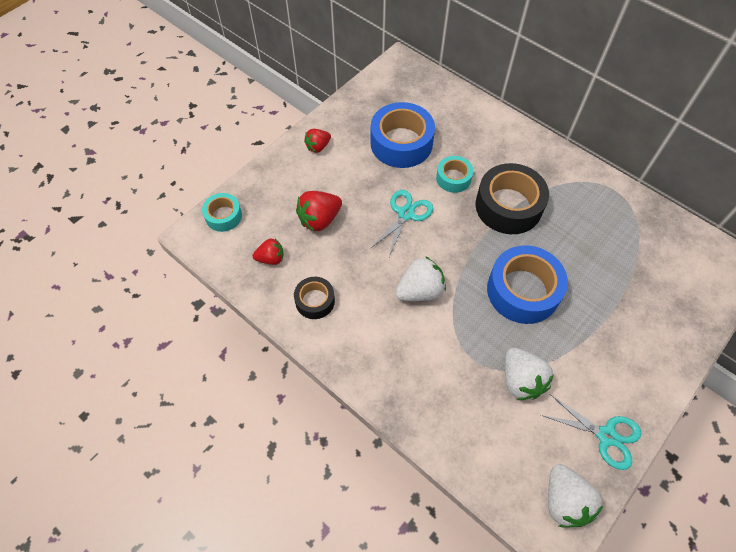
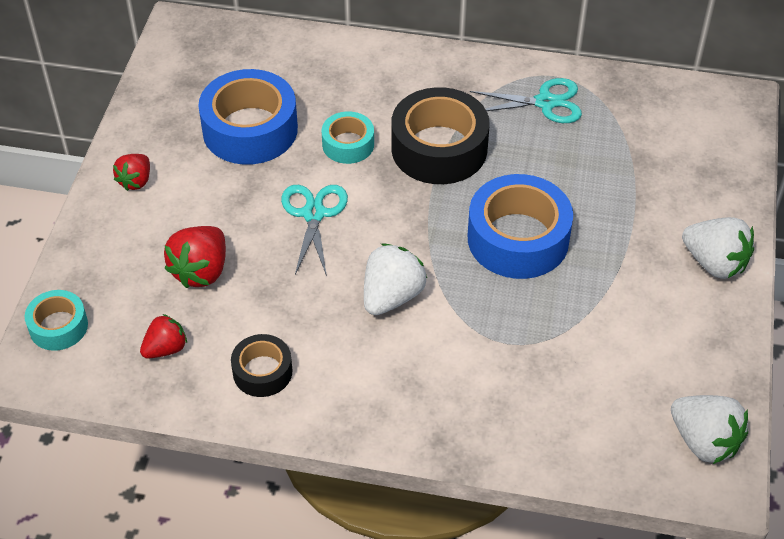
camera: 30 degrees left, 10 degrees down
white strawberry [505,348,554,400] -> white strawberry moved to [682,217,754,279]
turquoise scissors [541,394,642,470] -> turquoise scissors moved to [470,78,582,123]

